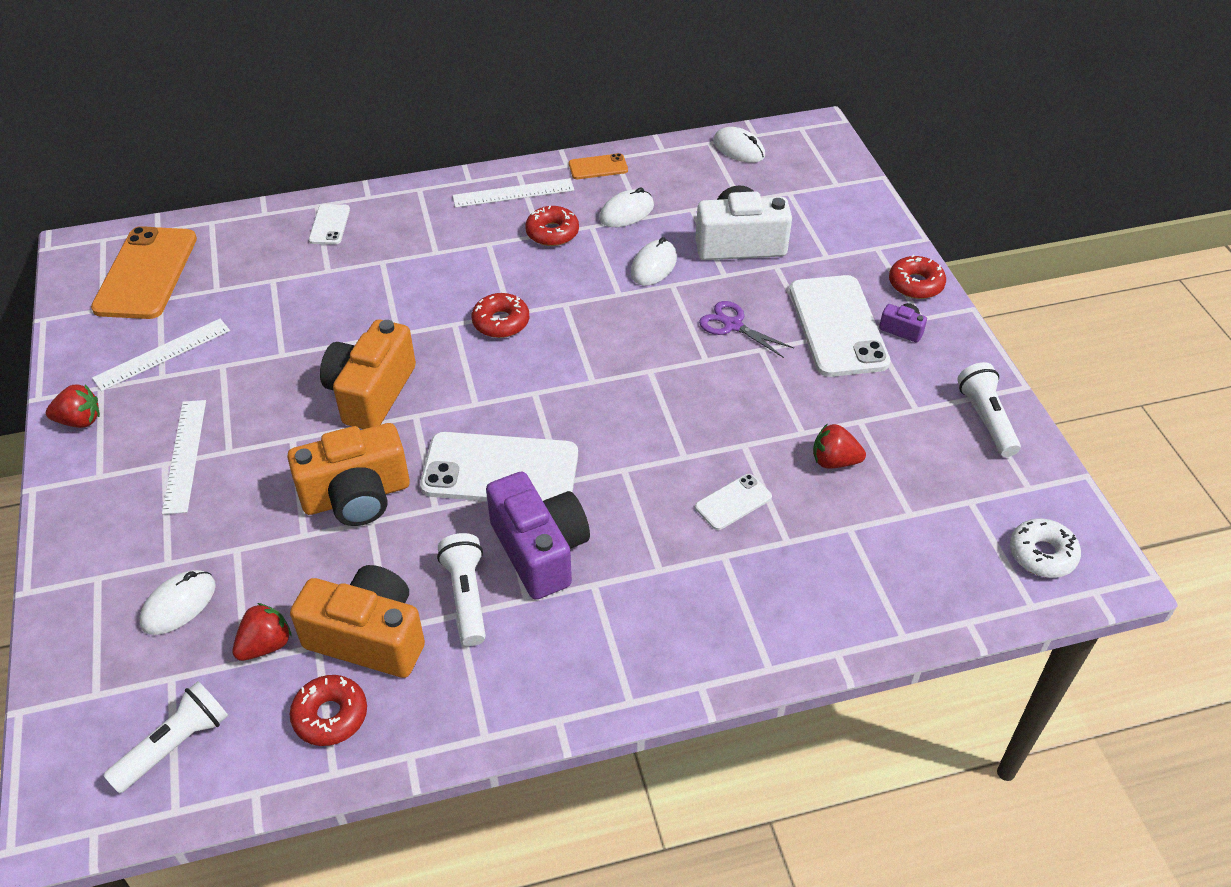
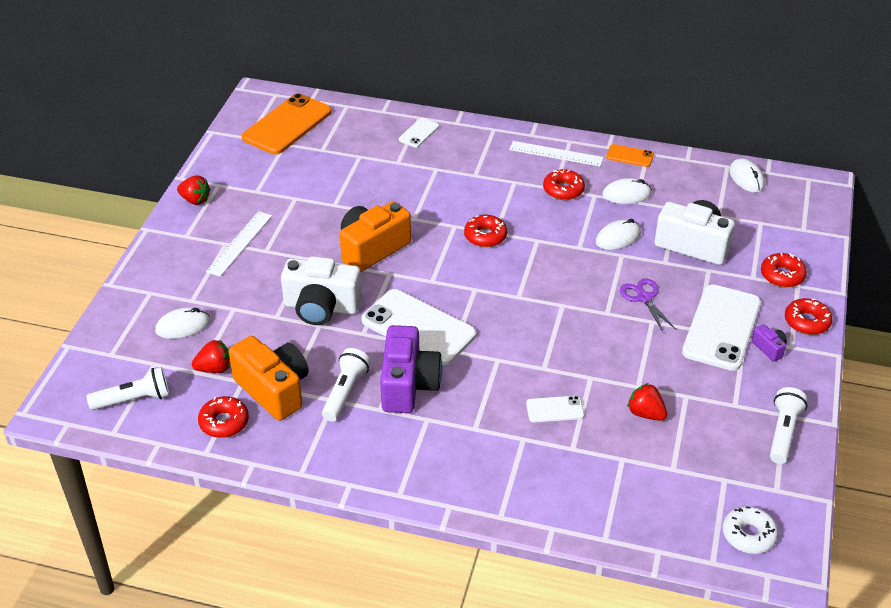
camera: 30 degrees right, 5 degrees down
white ruler [92,319,230,391] -> none
orange camera [287,423,410,526] -> white camera [281,256,362,325]
none -> red donut [761,253,807,287]

